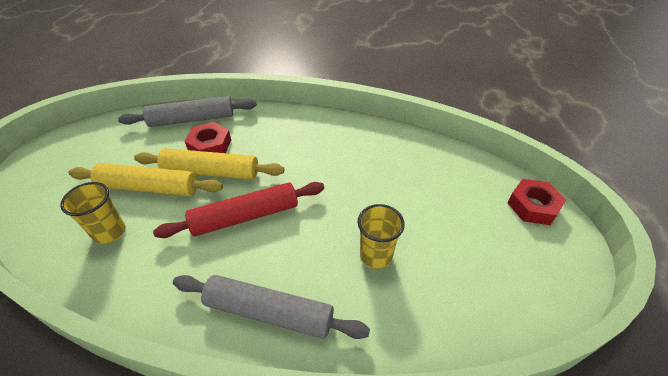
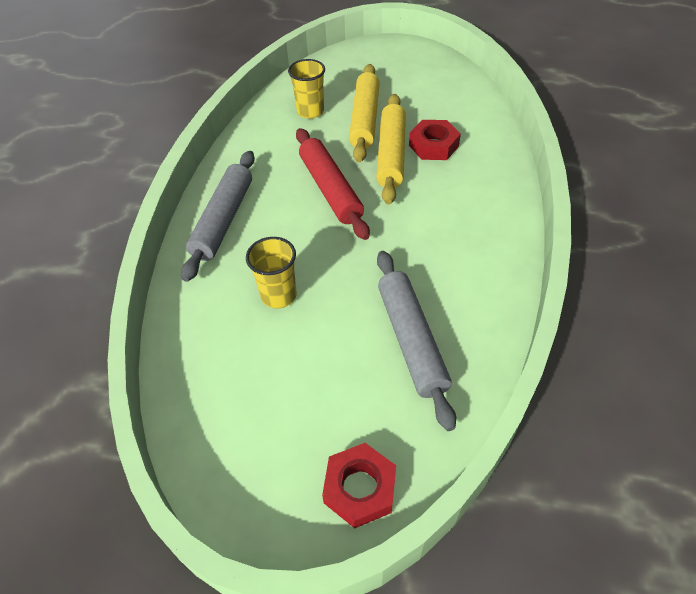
camera: 90 degrees right, 5 degrees up
grey rolling pin [118,96,257,127] -> grey rolling pin moved to [377,251,456,431]

